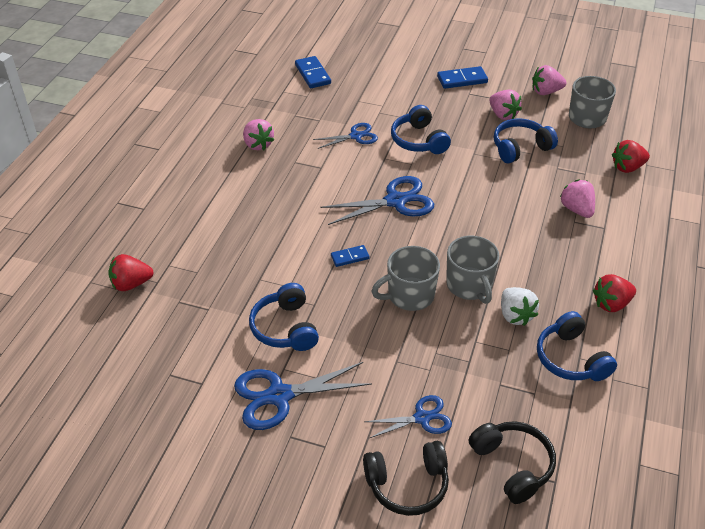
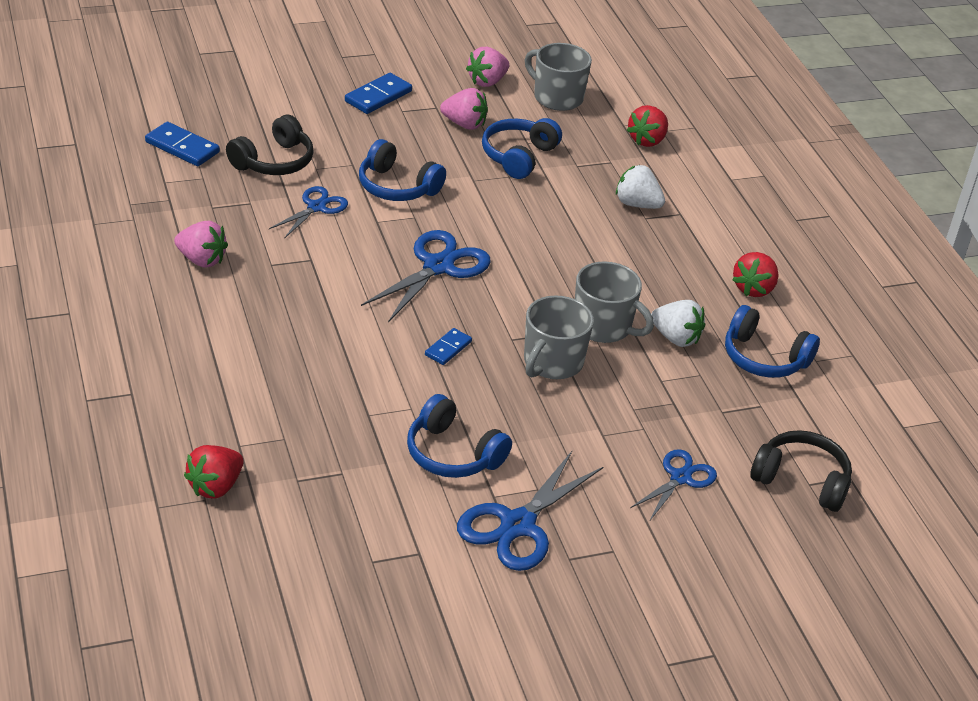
camera: 40 degrees left, 5 degrees down
black headphones [363,441,449,516] -> black headphones moved to [226,115,314,175]
pink strawberry [560,180,595,218] -> white strawberry [616,165,665,209]

